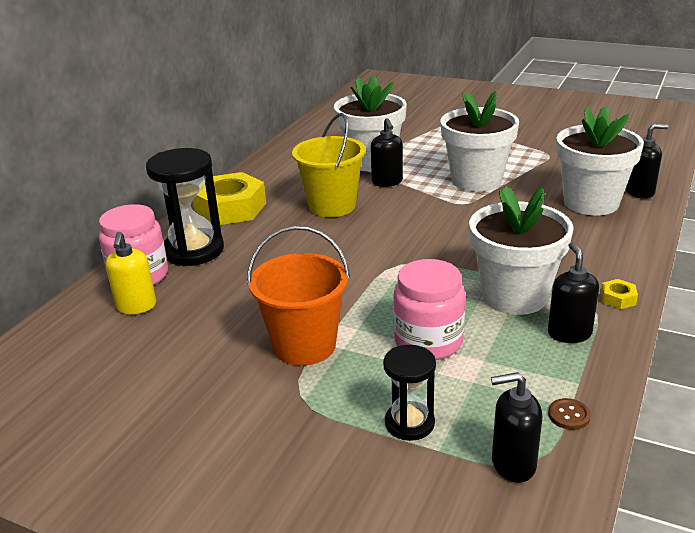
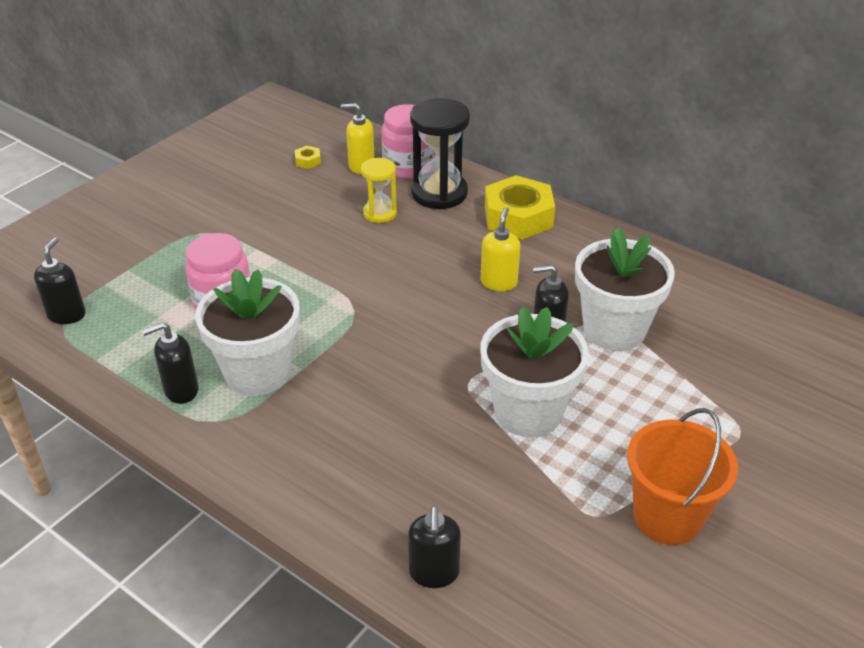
camera: 100 degrees right, 10 degrees up
orange bucket [247,226,350,366] -> orange bucket moved to [627,408,738,545]
yellow bucket [292,113,366,217] -> yellow soap dispenser [480,207,520,291]
black hourglass [383,345,436,441] -> none
black soap dispenser [548,242,599,343] -> black soap dispenser turned 150 degrees clockwise [142,322,199,404]
brown button [548,398,591,430] -> none
white flower pot [556,106,644,216] -> none
yellow nut [601,279,638,309] -> yellow nut moved to [295,146,321,169]
none -> yellow hourglass [361,158,397,223]

